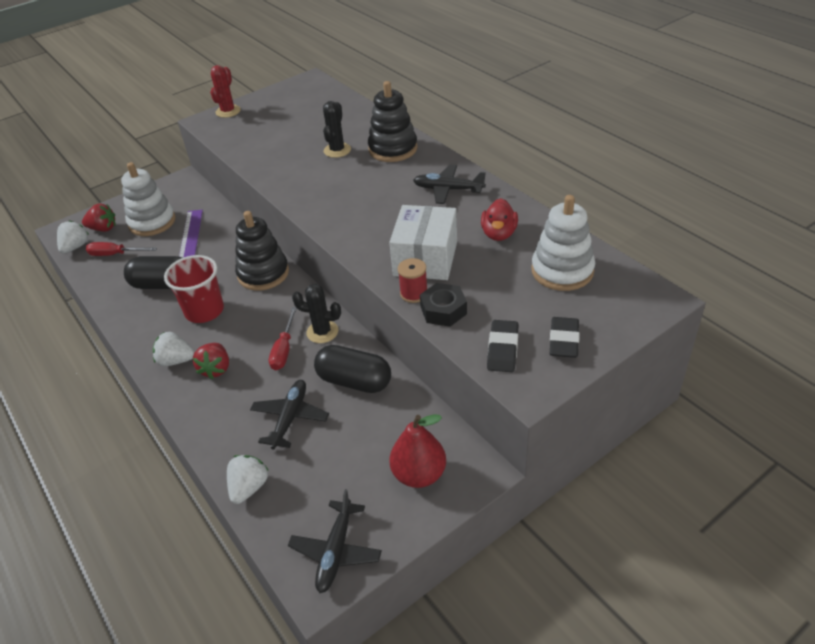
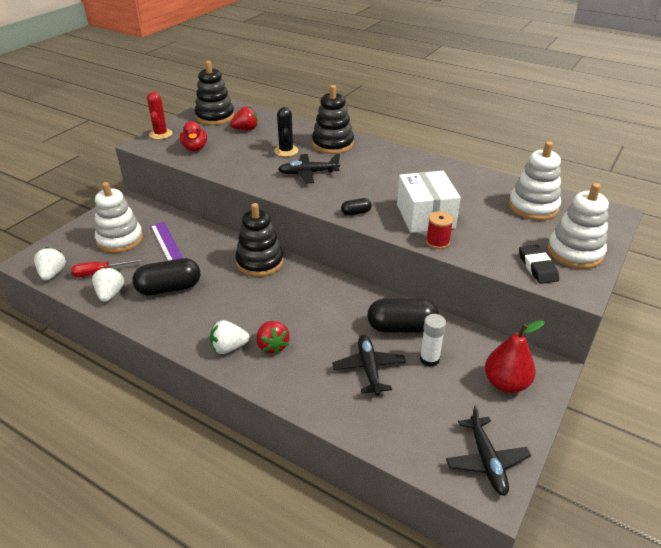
camera: 25 degrees left, 5 degrees down
red strawberry [82,203,115,232] -> red strawberry moved to [230,106,258,130]
red cup [164,255,224,323] -> none
white strawberry [227,455,269,504] -> white strawberry moved to [92,267,124,302]
red screwdriver [269,307,297,370] -> none
black cactus [292,284,341,343] -> none
black plane [413,164,486,204] -> black plane moved to [278,153,340,183]
black nut [420,283,467,327] -> none
red duck [481,198,518,241] -> red duck moved to [180,121,207,151]
black eraser [550,317,580,358] -> white stacking toy [547,183,609,269]
none -> black stacking toy [195,61,234,125]
none -> black capsule [341,198,372,216]
none -> white glue stick [420,314,446,367]

